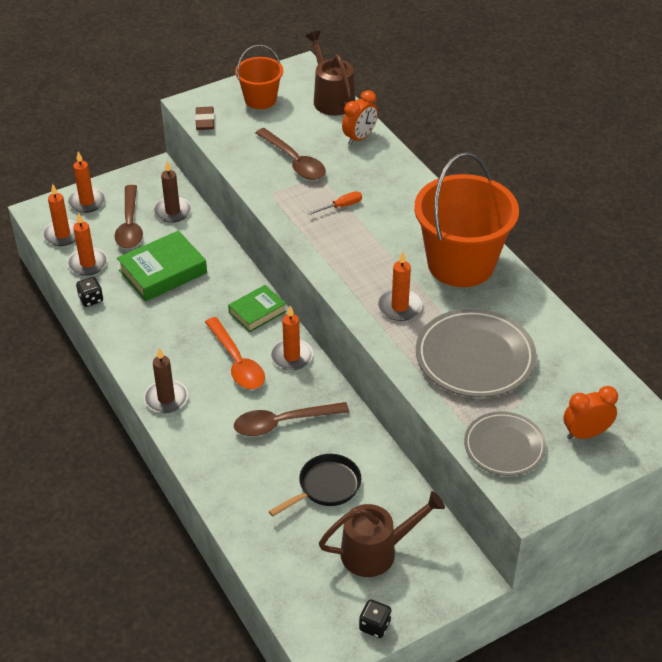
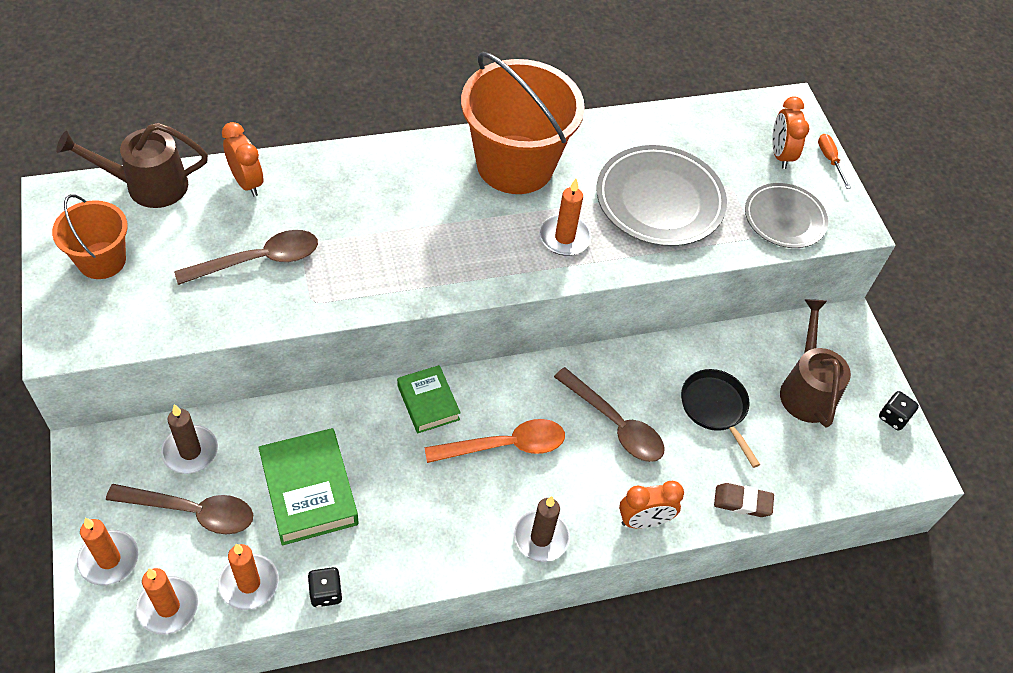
camera: 80 degrees left, 10 degrees up
brown eraser [195,106,215,130] -> brown eraser moved to [714,483,774,517]
brown spoon [234,402,349,436] -> brown spoon turned 45 degrees counterclockwise [554,367,665,462]
orange candle [271,306,313,370] -> none
orange screwdriver [308,191,362,215] -> orange screwdriver moved to [818,134,851,189]
none -> orange clock [619,481,684,529]

